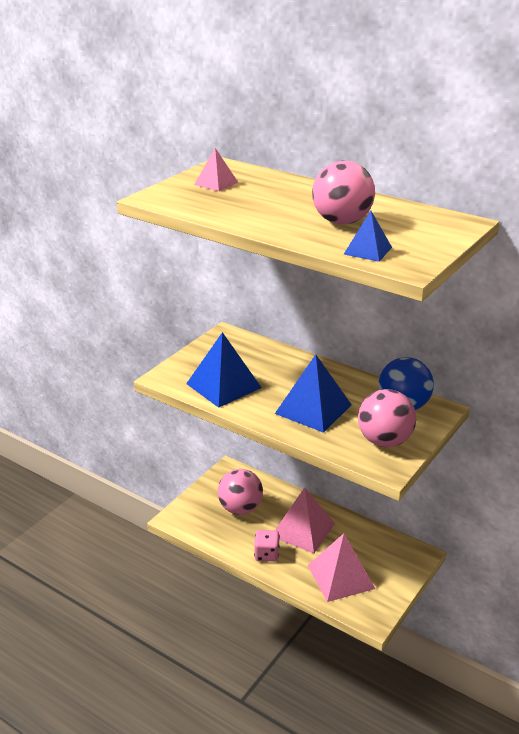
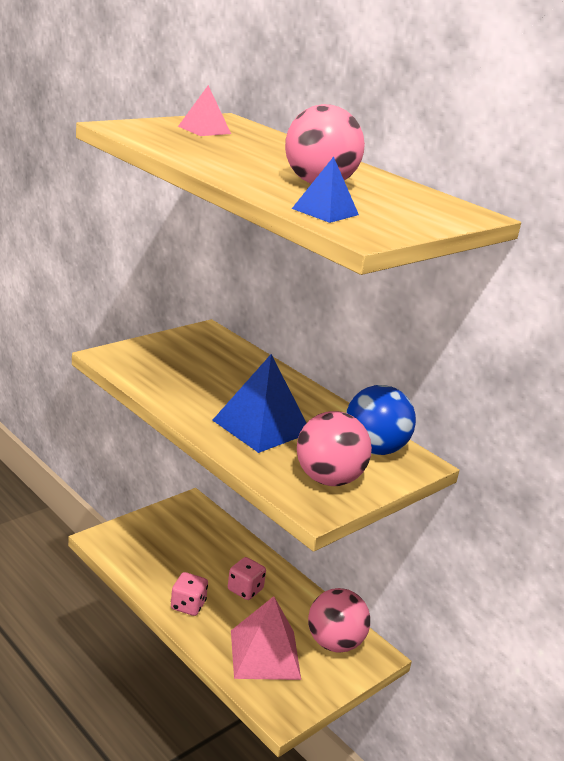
camera: 10 degrees right, 5 degrees down
blue pyramid [186,332,262,408] -> none
pink ball [218,469,263,515] -> pink ball moved to [308,588,370,653]
pink pyramid [275,487,335,553] -> pink dice [228,557,266,600]

